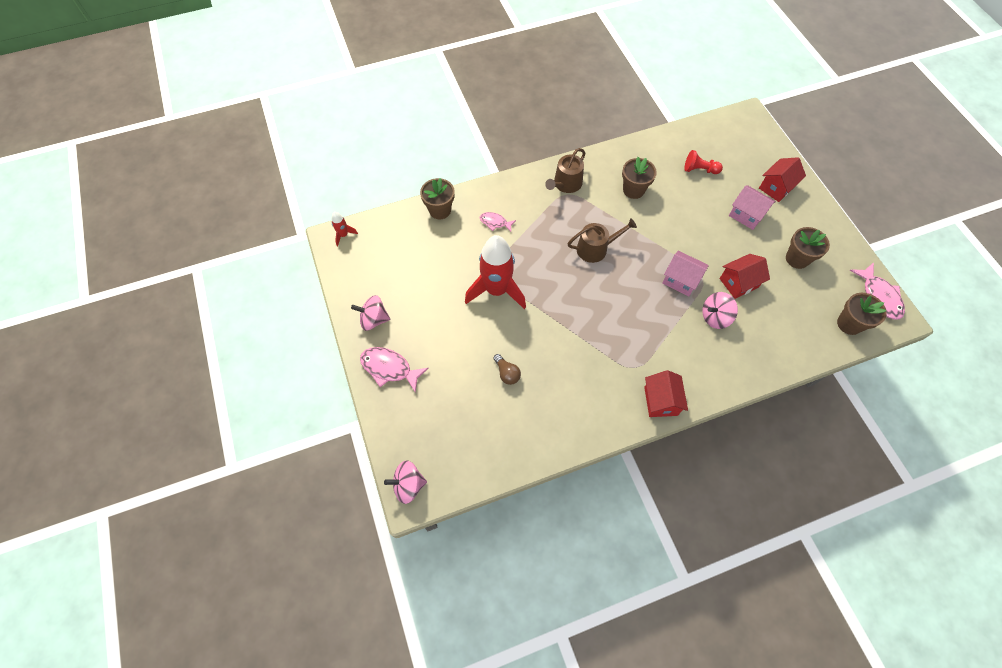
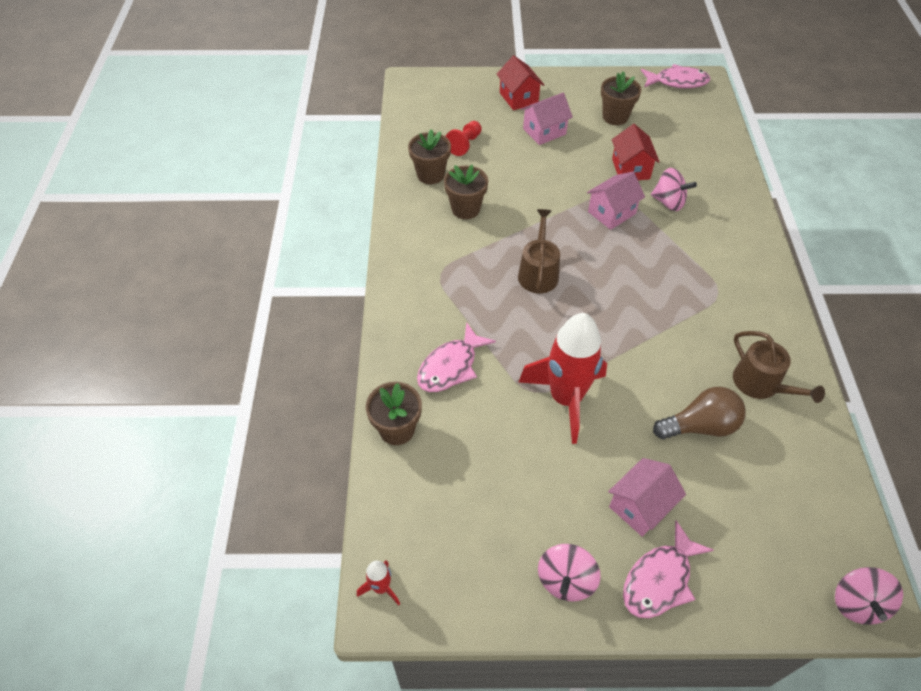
camera: 70 degrees left, 10 degrees down
pink fish [480,212,516,232] -> pink fish [417,322,496,392], size x1.69
brown light bulb [493,354,521,385] -> brown light bulb [653,387,746,439], size x1.66
brown watering can [545,148,586,193] -> brown watering can moved to [733,331,825,403]
red house [644,370,688,417] -> none
pink spinning top [702,292,738,329] -> pink spinning top turned 60 degrees counterclockwise [651,168,697,211]
brown flower pot [837,293,887,335] -> brown flower pot moved to [408,129,451,184]
none -> pink house [608,458,686,537]

